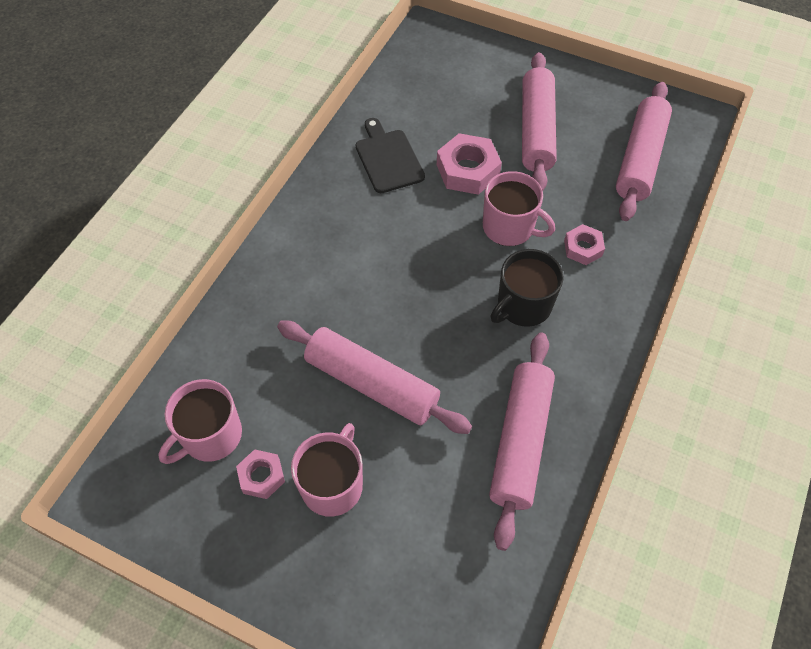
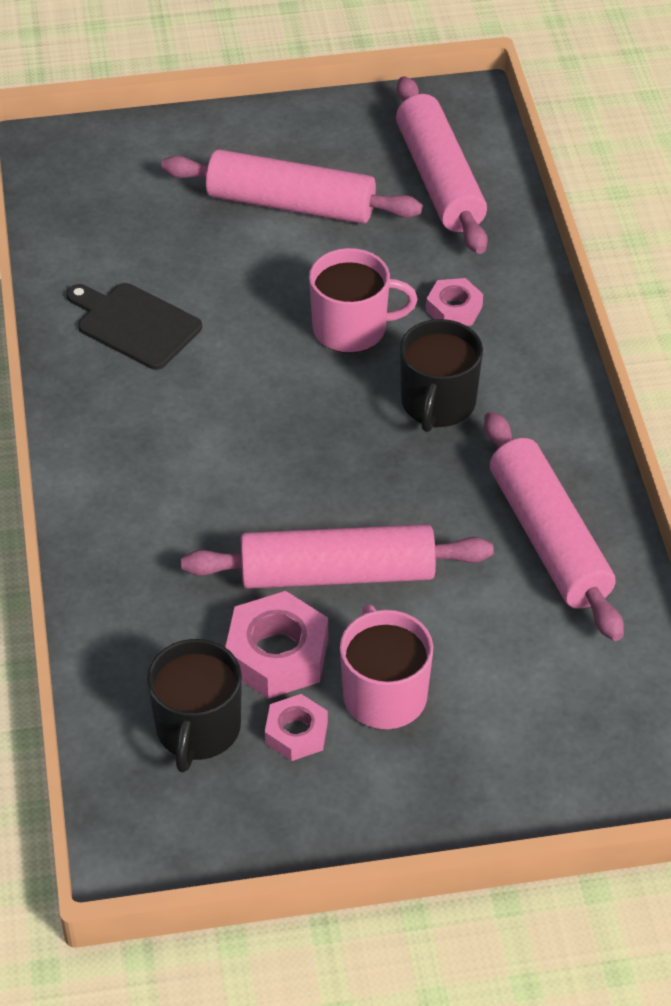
camera: 35 degrees left, 10 degrees down
pink mug [159,379,242,464] -> black mug [147,639,242,772]
pink nut [437,133,502,195] -> pink nut moved to [225,591,328,699]
pink rolling pin [522,52,557,190] -> pink rolling pin turned 45 degrees counterclockwise [161,149,423,224]

